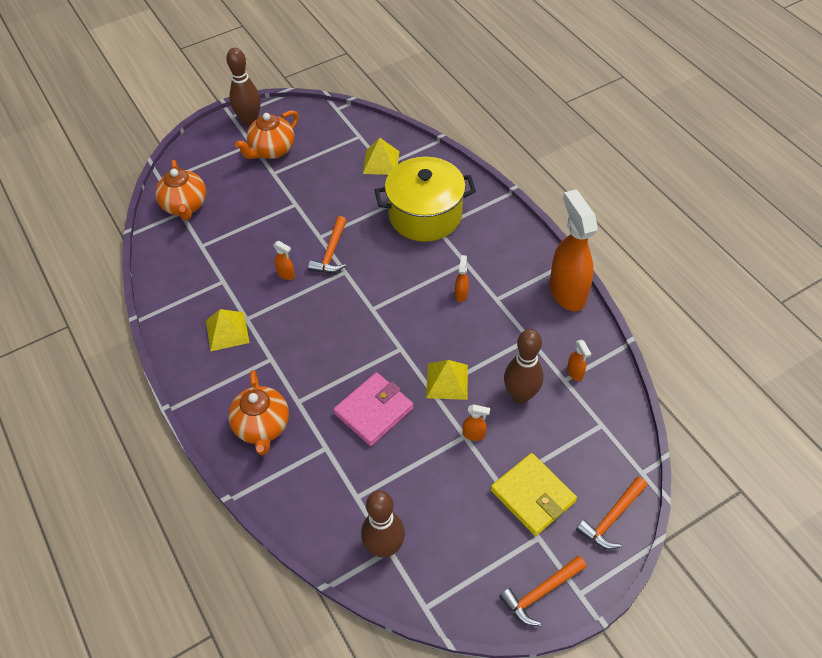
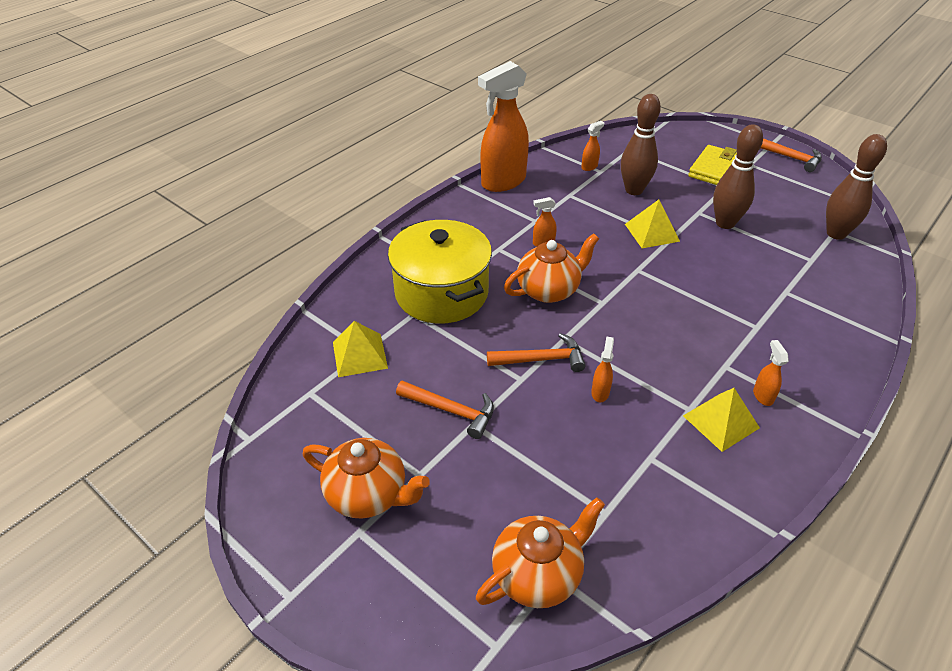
camera: 110 degrees left, 10 degrees down
brown bowling pin [226,48,261,126] -> brown bowling pin moved to [713,124,763,229]
orange teapot [228,370,289,455] -> orange teapot moved to [504,233,599,303]
pink wallet [333,372,414,446] -> none
orange spray bottle [463,404,490,441] -> orange spray bottle moved to [753,340,789,406]
orange hammer [576,477,647,550] -> orange hammer moved to [396,381,494,439]

